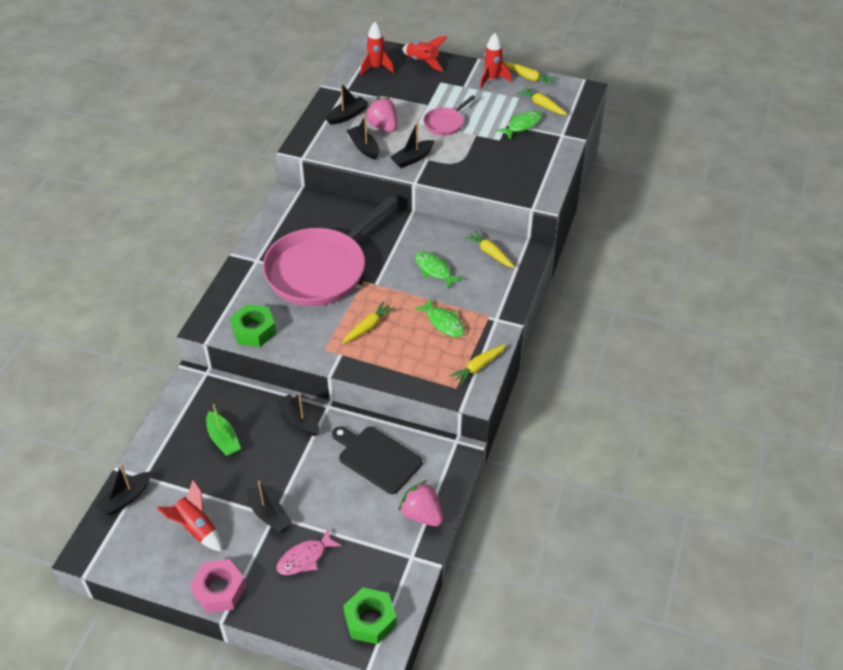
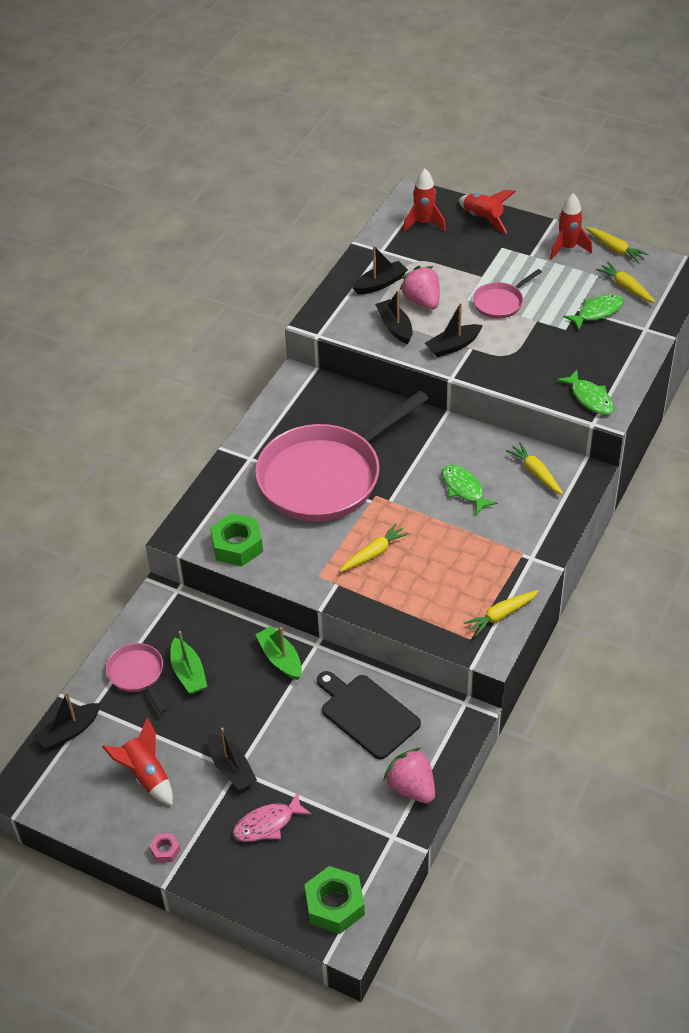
camera: 10 degrees right, 0 degrees up
pink nut [190,559,246,613] -> pink nut [149,833,180,863], size x0.49
black boat [277,393,319,436] -> green boat [255,626,302,680]
green fish [415,298,465,337] -> green fish moved to [557,370,614,415]
none -> pink pan [106,643,167,713]

